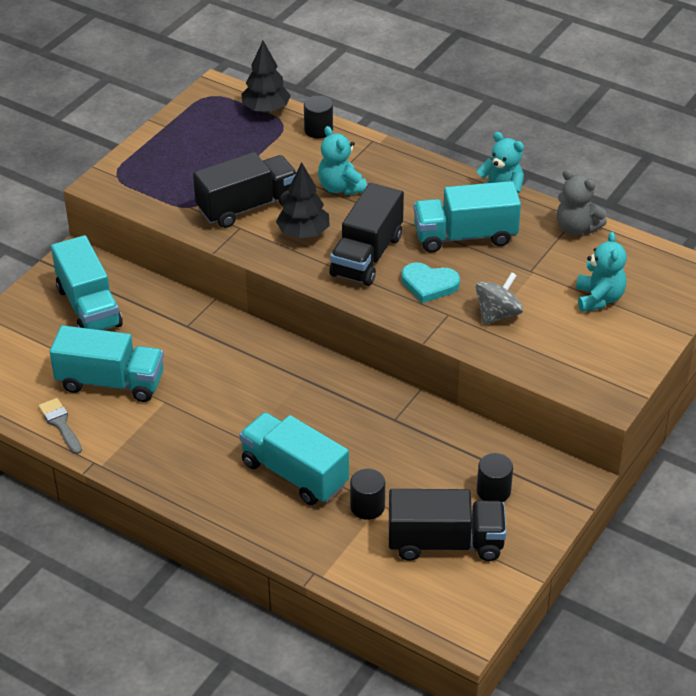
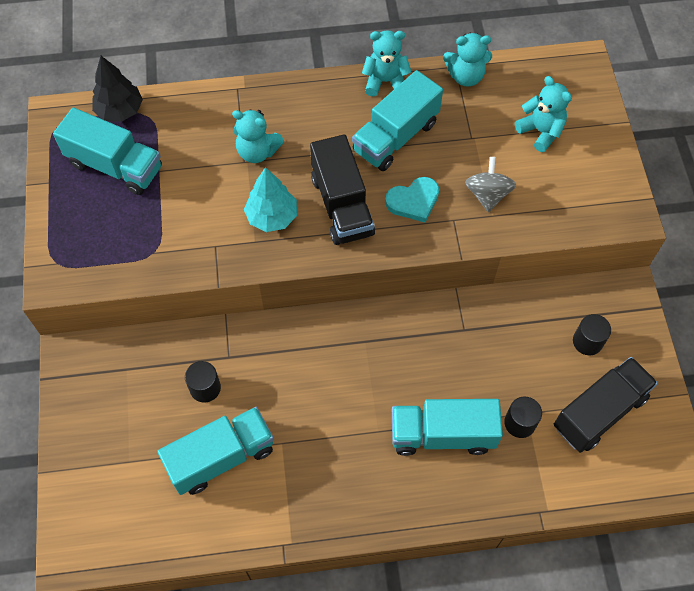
camera: 40 degrees left, 20 degrees up
grey brush [39,398,82,454] -> none
turquoise truck [51,235,123,330] -> turquoise truck moved to [53,107,162,195]
black truck [193,152,296,228] -> none
black tree [276,162,330,238] -> turquoise tree [244,167,297,232]
black cylinder [304,96,333,139] -> black cylinder moved to [185,361,221,403]
grey teddy bear [557,170,607,235] -> turquoise teddy bear [443,33,492,86]

